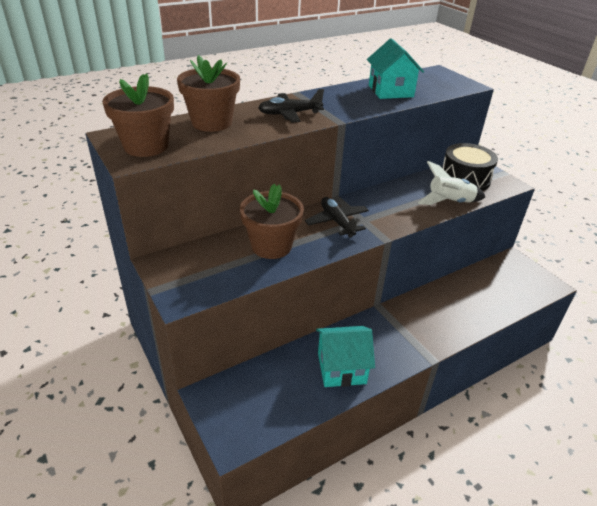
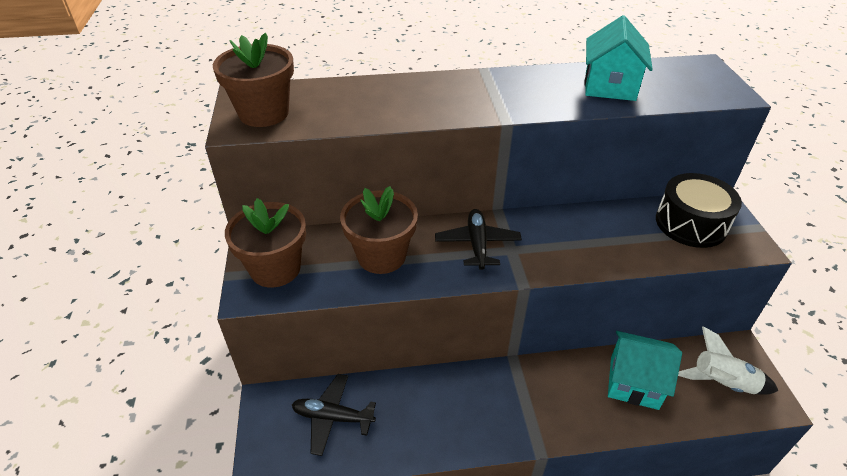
camera: 25 degrees right, 5 degrees up
brown flower pot [177,55,240,132] -> brown flower pot moved to [225,198,306,287]
black plane [258,89,324,122] -> black plane moved to [292,374,376,456]
turquoise house [316,326,375,387] -> turquoise house moved to [608,331,682,410]
white rocket [418,161,485,205] -> white rocket moved to [678,326,779,395]

